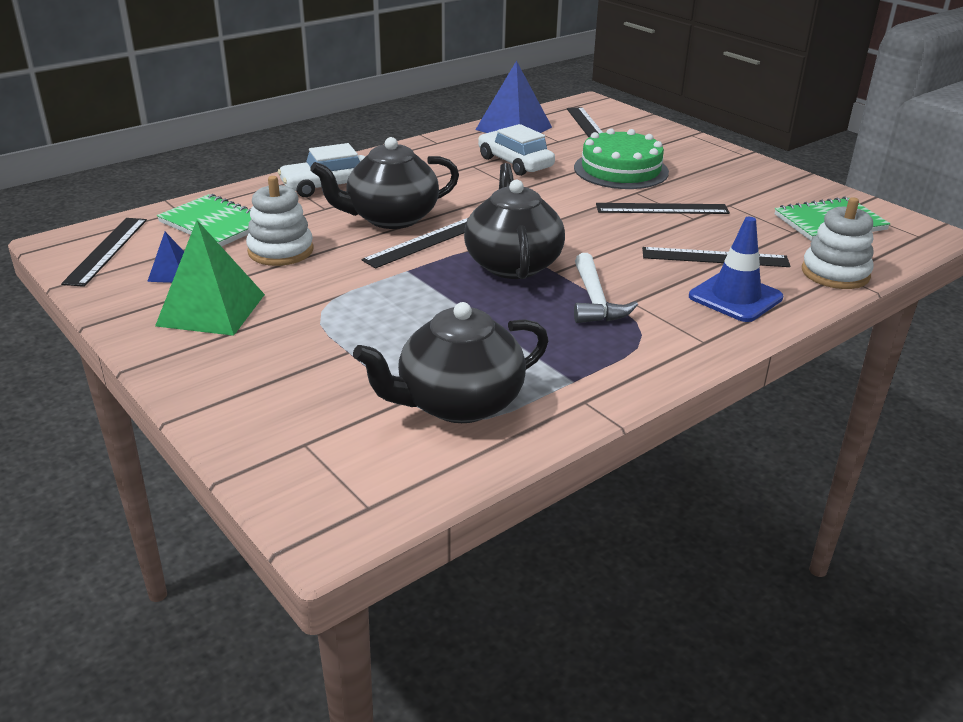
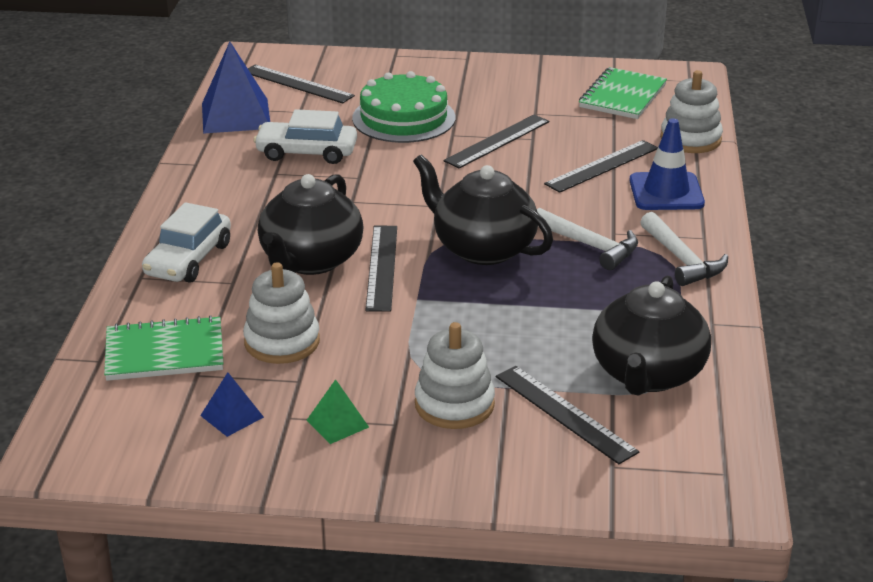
camera: 45 degrees left, 0 degrees up
black ruler [61,218,147,287] -> black ruler moved to [496,366,639,464]
green pyramid [155,220,265,336] -> green pyramid [306,379,369,444], size x0.50
none -> white stacking toy [415,322,495,429]
none -> white hammer [641,212,728,286]

